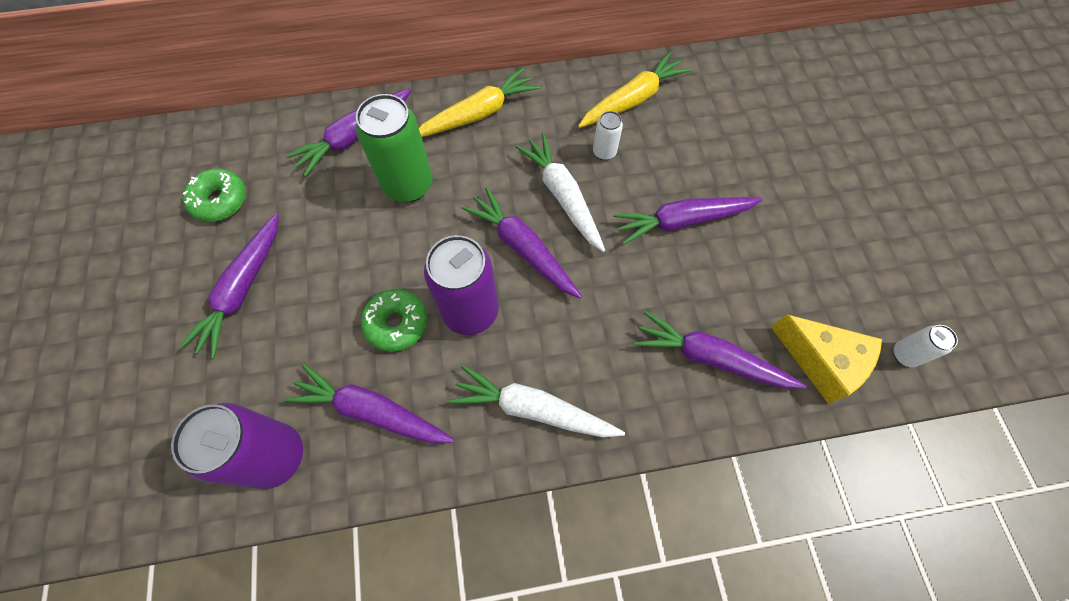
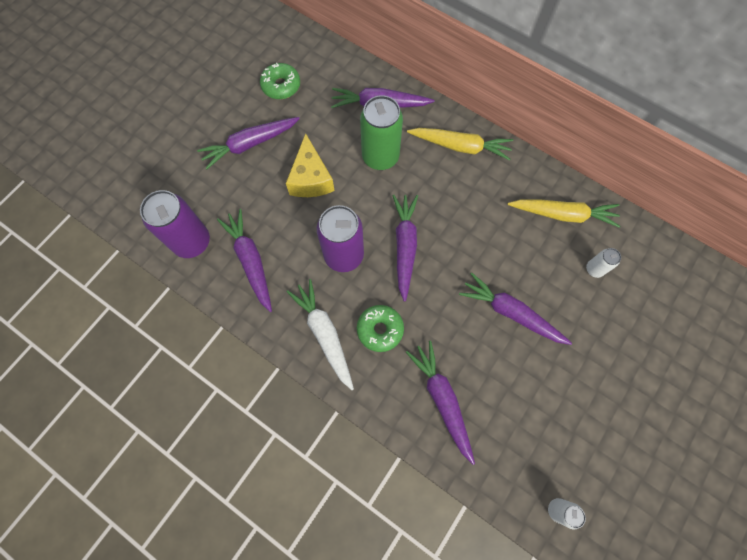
camera: 45 degrees right, 5 degrees up
green donut [361,289,427,352] -> green donut moved to [357,305,404,352]
white carrot [515,133,605,252] -> none
white can [593,111,623,160] -> white can moved to [586,248,621,278]
yellow cheese [771,314,882,404] -> yellow cheese moved to [286,133,334,197]

